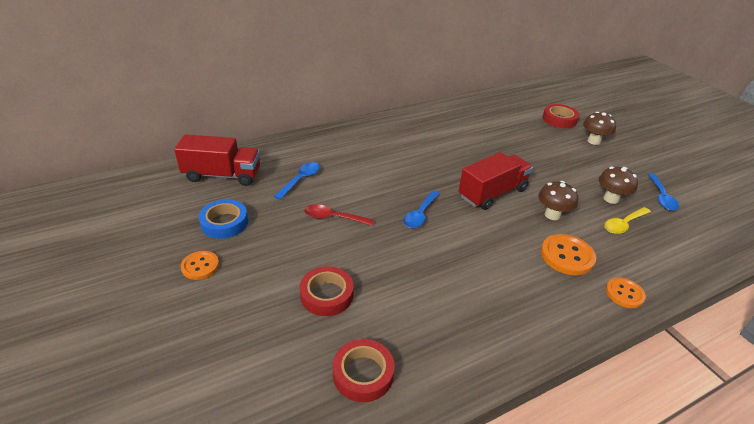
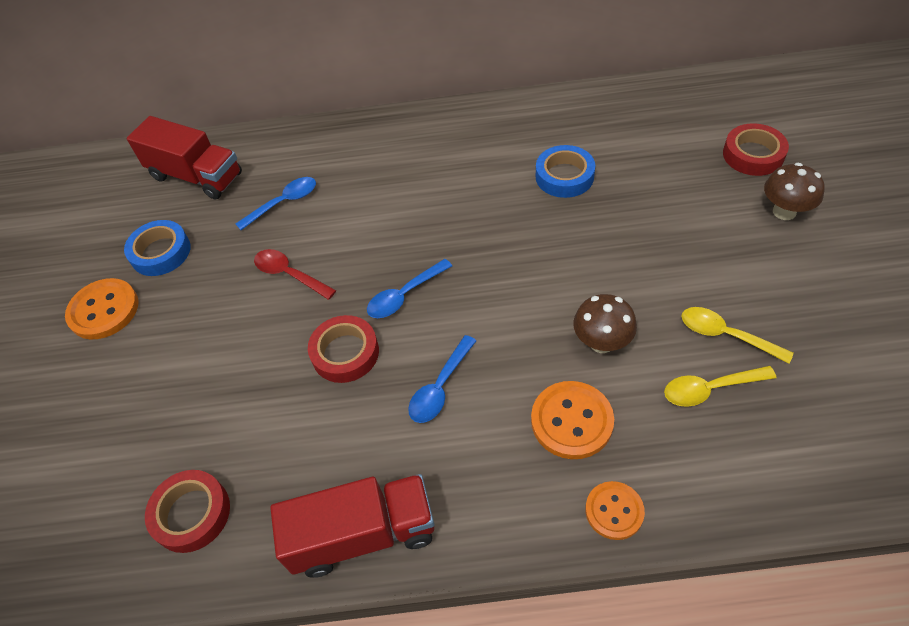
camera: 30 degrees right, 15 degrees up
orange button [181,251,219,280] -> orange button [65,278,139,339], size x1.54
red tape [300,266,354,316] -> red tape moved to [308,315,379,383]
red truck [459,152,533,210] -> red truck moved to [270,474,434,578]
brown mushroom [599,167,638,204] -> yellow spoon [682,307,793,363]
blue spoon [648,174,679,211] -> blue spoon moved to [408,335,476,423]
none -> blue tape [536,145,595,198]

